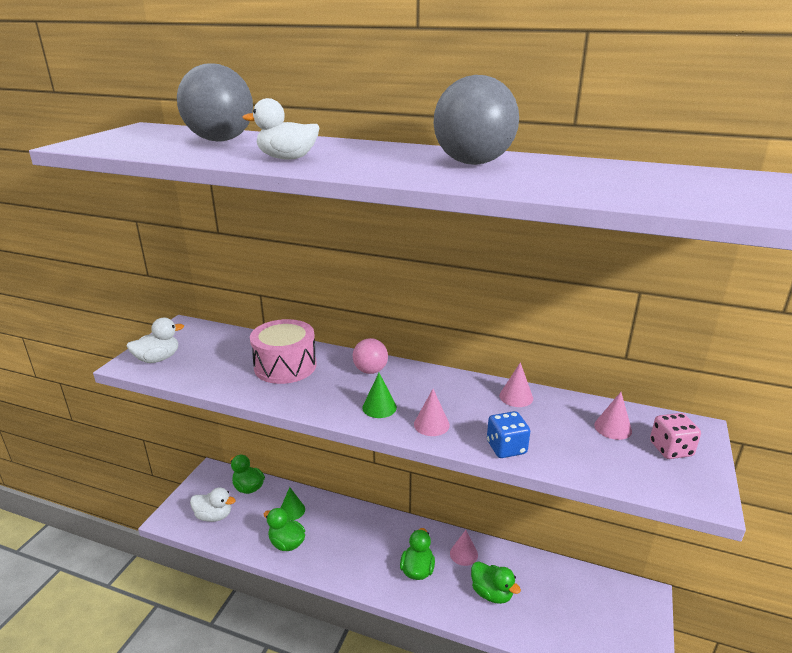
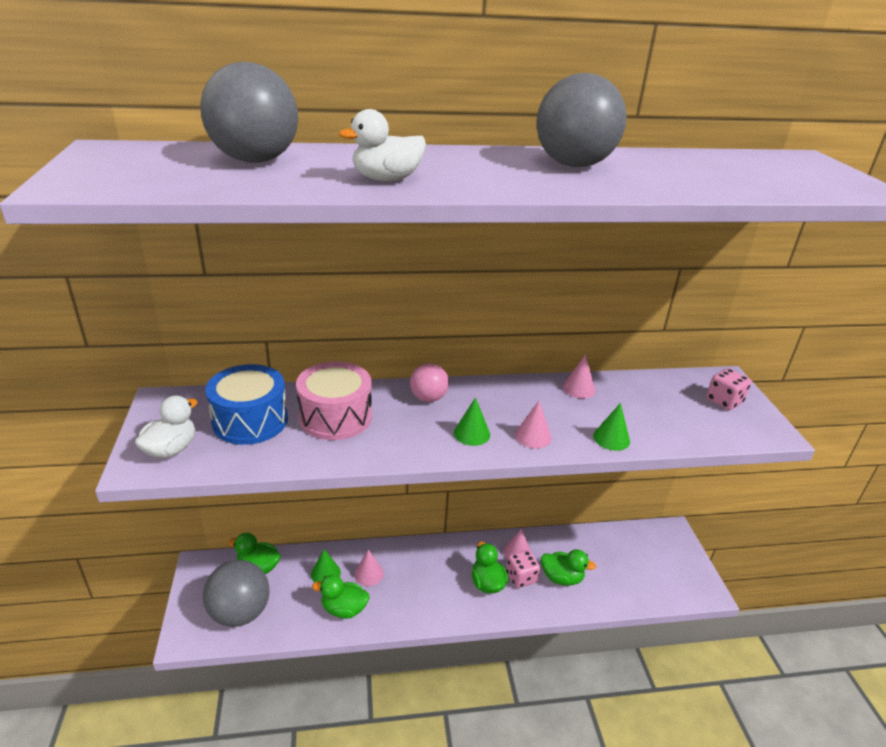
camera: 30 degrees left, 5 degrees up
white duck [190,488,236,522] -> grey ball [203,560,269,627]
blue dice [487,411,530,458] -> green cone [593,403,630,451]
pink cone [594,392,632,440] -> pink cone moved to [354,549,384,586]
none -> blue drum [205,364,288,445]
none -> pink dice [506,550,540,588]

